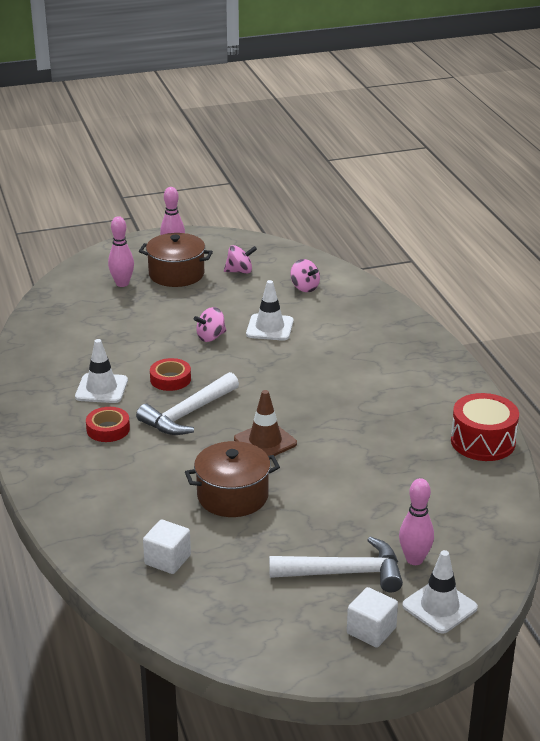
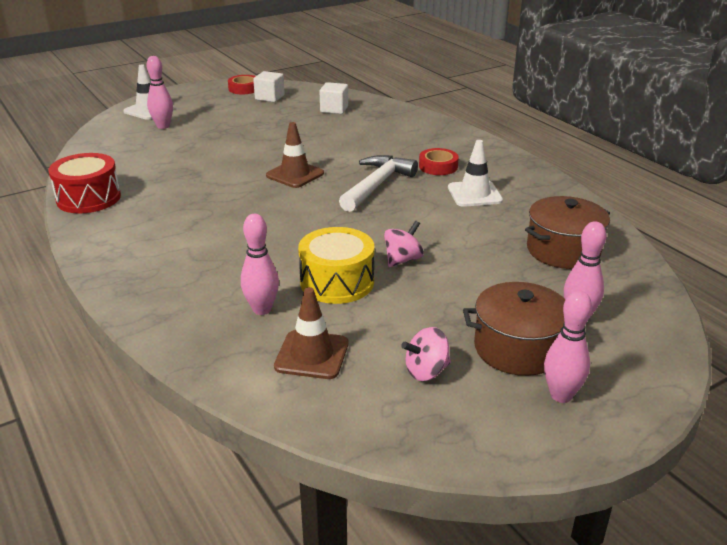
camera: 165 degrees right, 0 degrees up
red tape [150,358,191,391] -> red tape moved to [228,75,256,94]
brown pot [185,441,280,517] -> brown pot moved to [525,196,610,269]
white traffic cone [246,280,293,341] -> yellow drum [298,227,375,304]
white hammer [269,536,403,592] -> none
pink spinning top [290,259,320,292] -> brown traffic cone [274,287,348,379]
white cube [347,587,398,648] -> white cube moved to [253,71,285,102]
none -> pink bowling pin [241,214,279,315]

